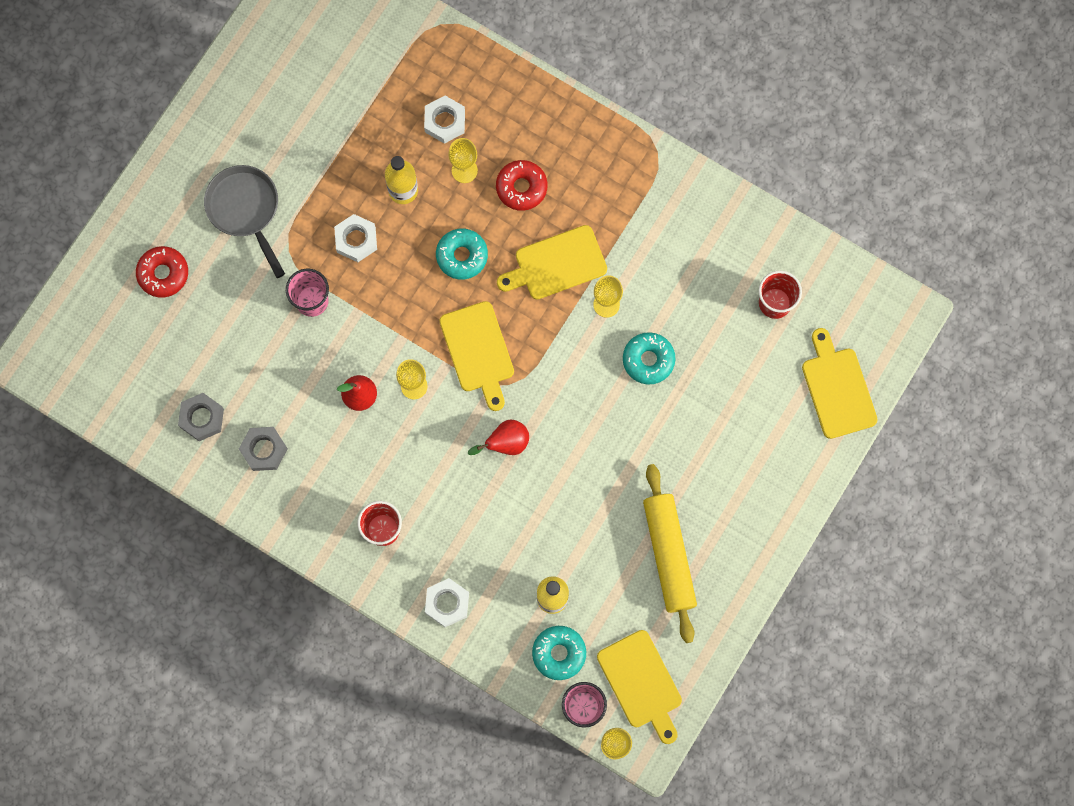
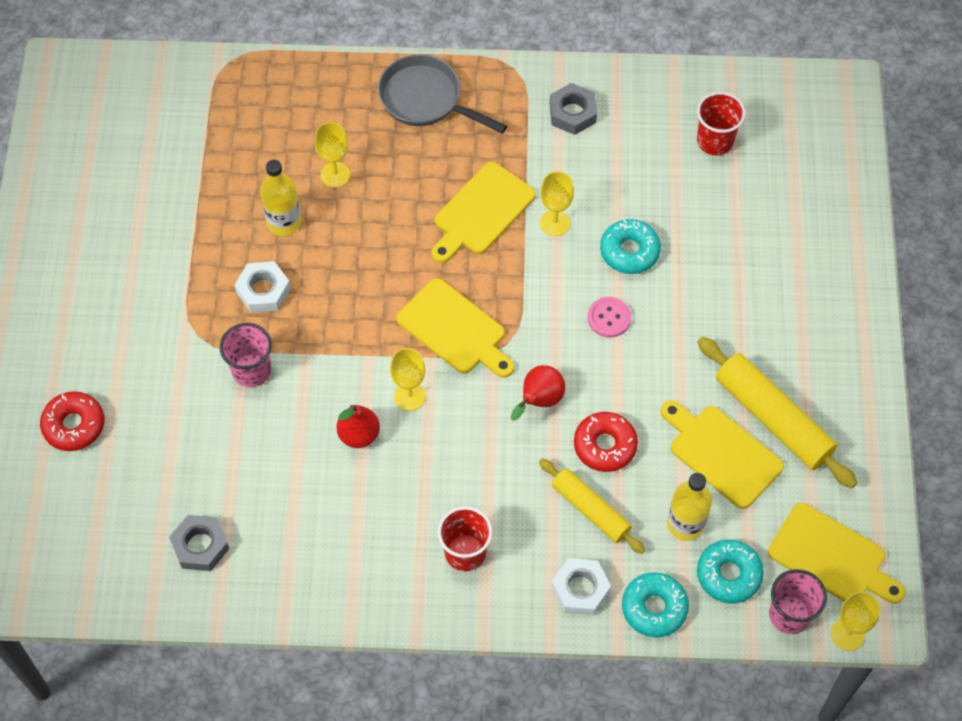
camera: 30 degrees left, 15 degrees down
grey pan [204,165,285,278] -> grey pan moved to [378,54,507,134]
grey nut [239,427,288,471] -> grey nut moved to [550,83,597,135]
white nut [424,96,465,144] -> none
turquoise donut [436,229,488,280] -> turquoise donut moved to [622,572,689,637]
red donut [496,160,547,211] -> red donut moved to [574,412,638,472]
yellow cutting board [802,328,878,439] -> yellow cutting board moved to [660,400,784,509]
none -> yellow rolling pin [539,458,645,554]
none -> pink button [588,297,631,337]

